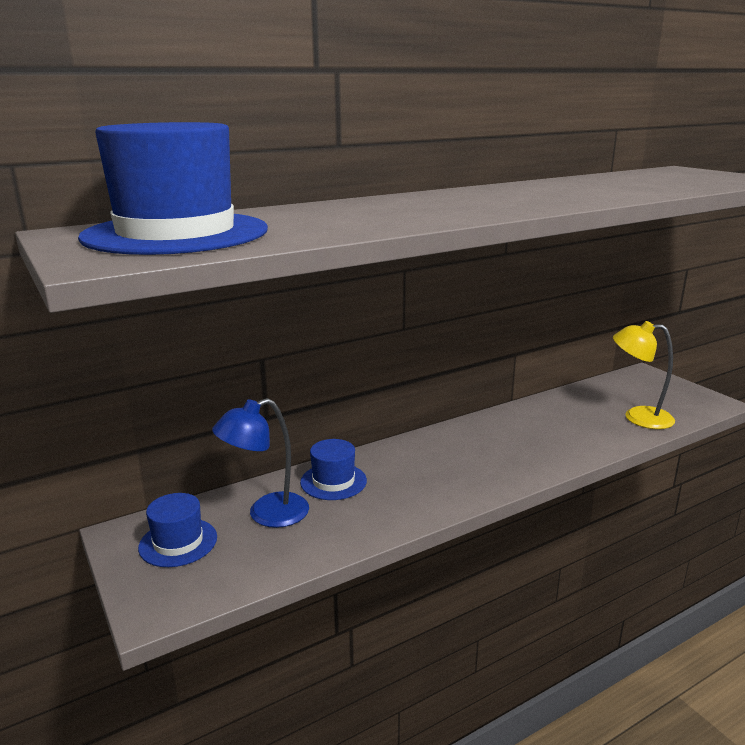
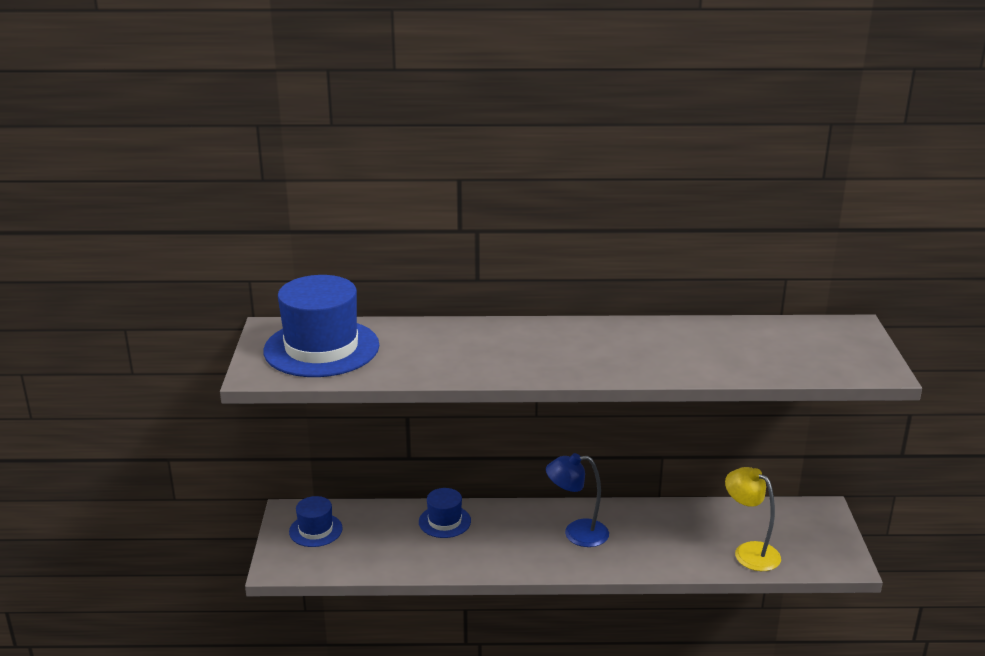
camera: 30 degrees right, 5 degrees up
blue lamp [212,398,309,528] -> blue lamp moved to [546,453,609,547]

